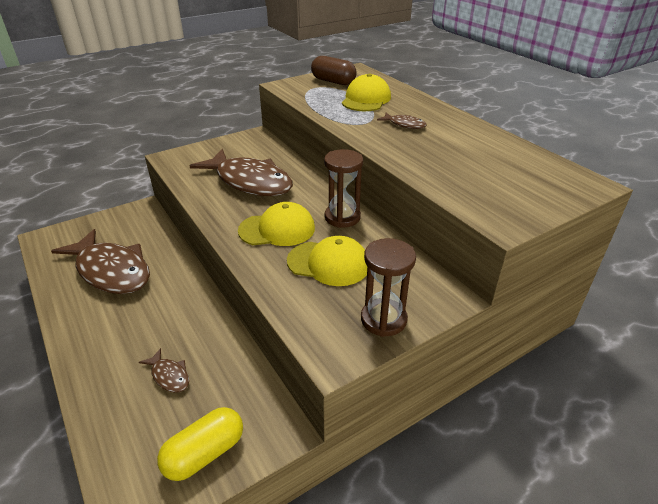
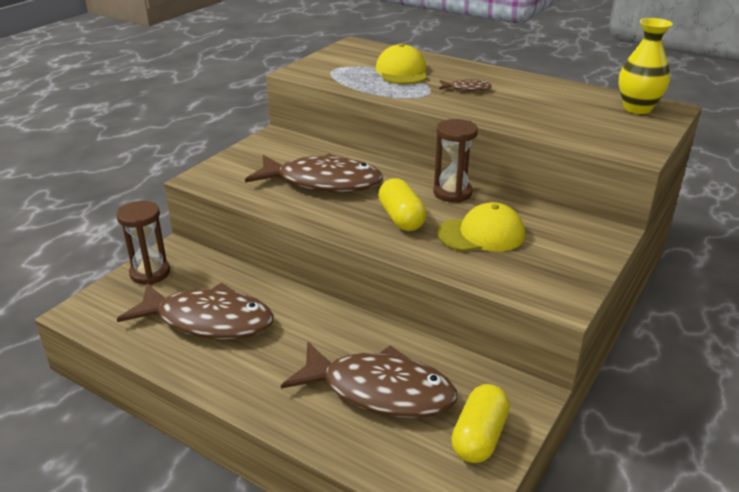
camera: 25 degrees left, 5 degrees down
brown fish [139,348,189,393] -> brown fish [281,341,458,418], size x2.39
yellow cap [238,202,315,246] -> yellow capsule [378,178,427,231]
brown capsule [311,56,357,85] -> none
brown hourglass [361,238,416,337] -> brown hourglass moved to [116,201,170,285]
none -> yellow vase [618,18,673,114]

